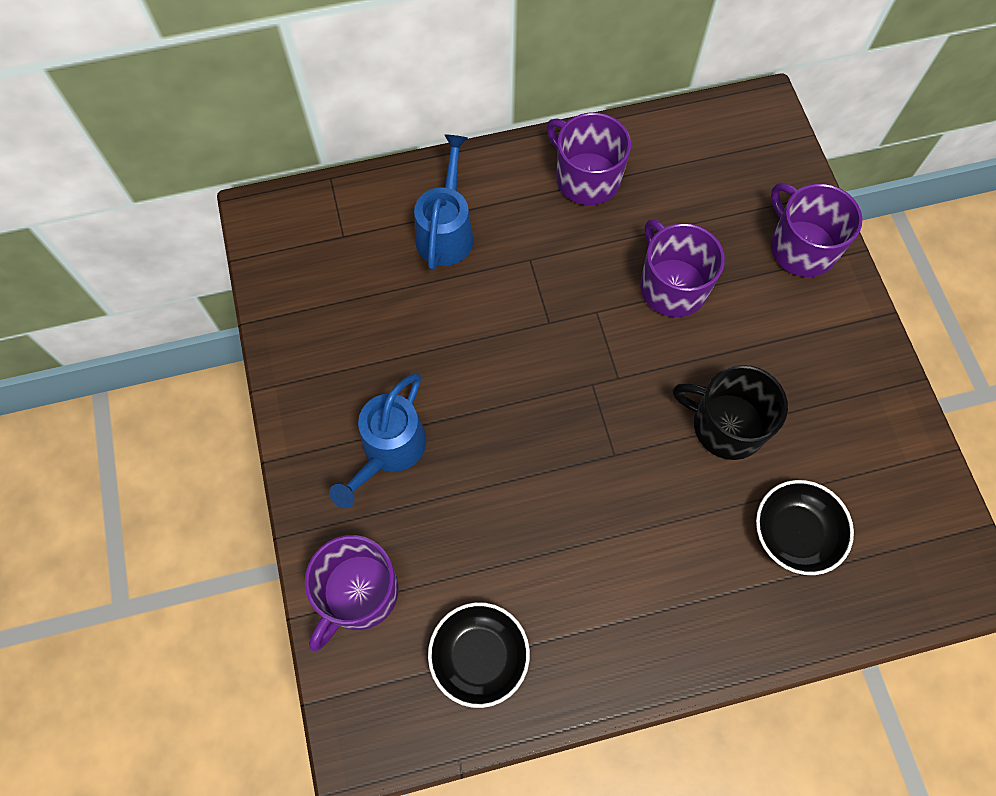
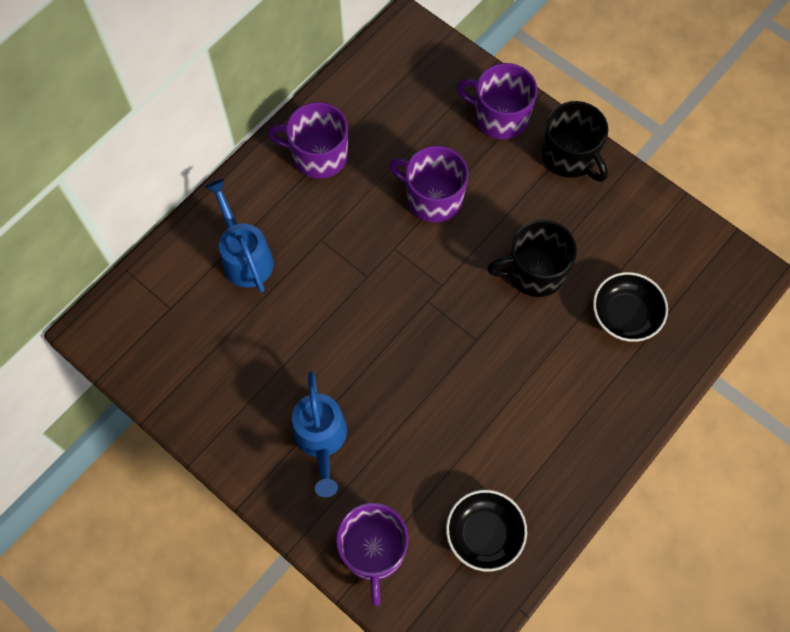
camera: 35 degrees left, 0 degrees up
none -> black mug [542,101,608,182]

